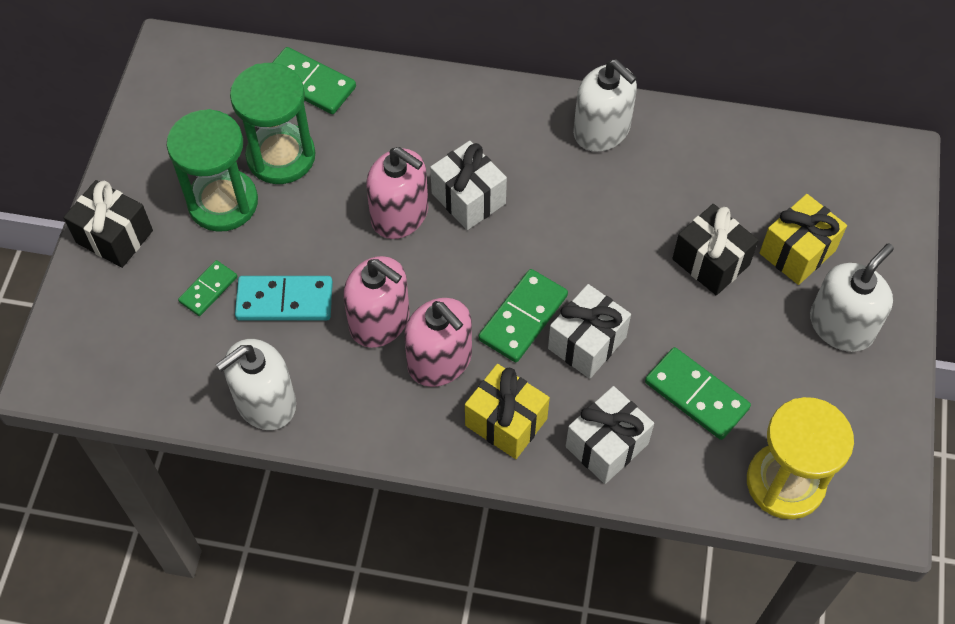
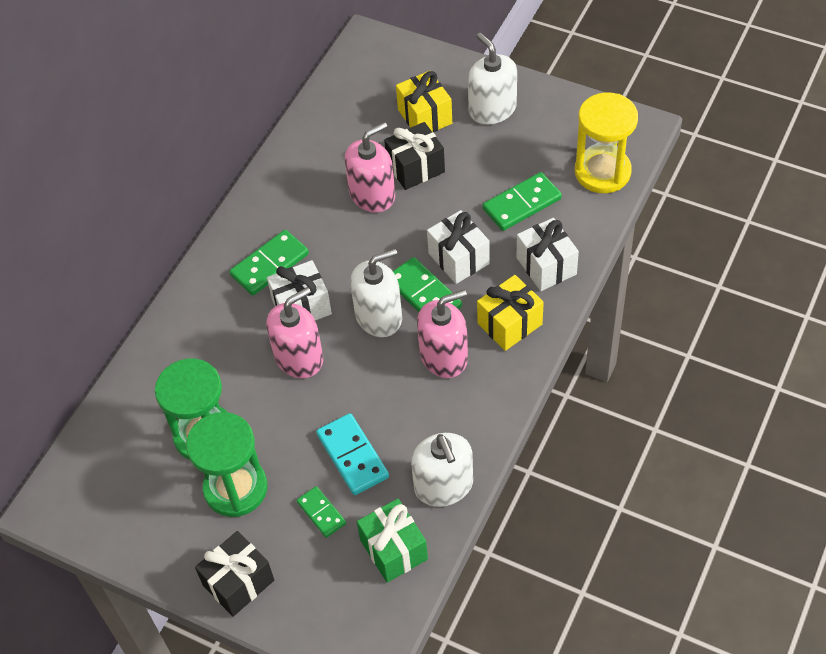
camera: 70 degrees left, 5 degrees down
turquoise domino [235,276,333,321] -> turquoise domino turned 45 degrees counterclockwise [316,413,389,495]
green domino [272,47,356,114] -> green domino moved to [229,230,309,296]
pink soap dispenser [343,256,410,348] -> pink soap dispenser moved to [345,122,395,212]
white soap dispenser [573,59,637,152] -> white soap dispenser moved to [350,248,402,337]
none -> green gift [357,499,428,583]

